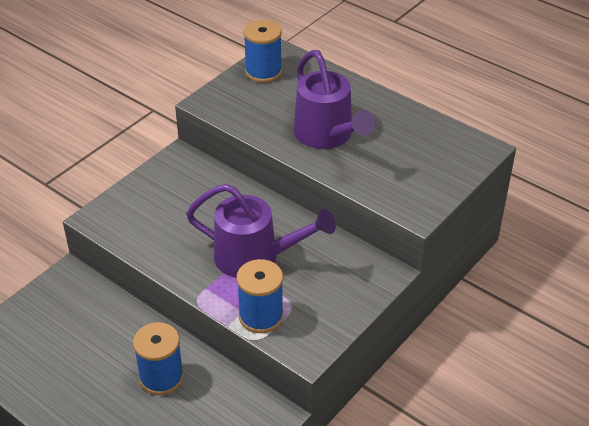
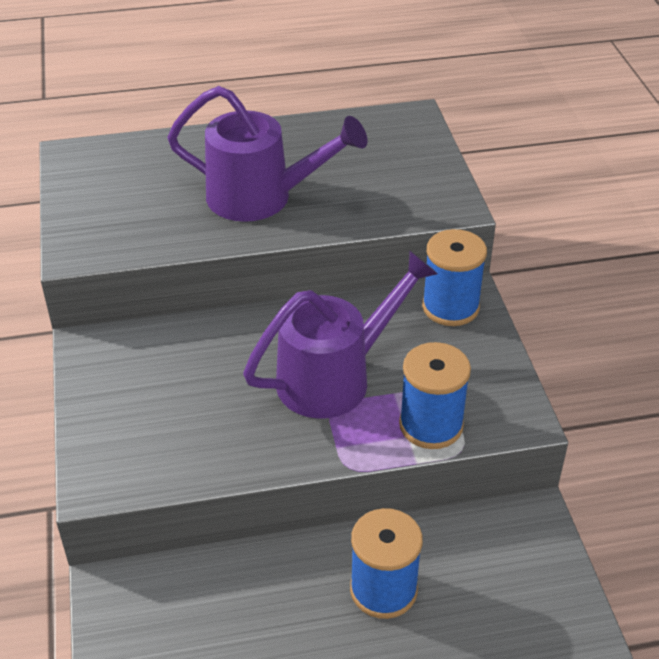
camera: 50 degrees left, 0 degrees up
blue spool [243,20,282,83] -> blue spool moved to [422,229,487,326]

